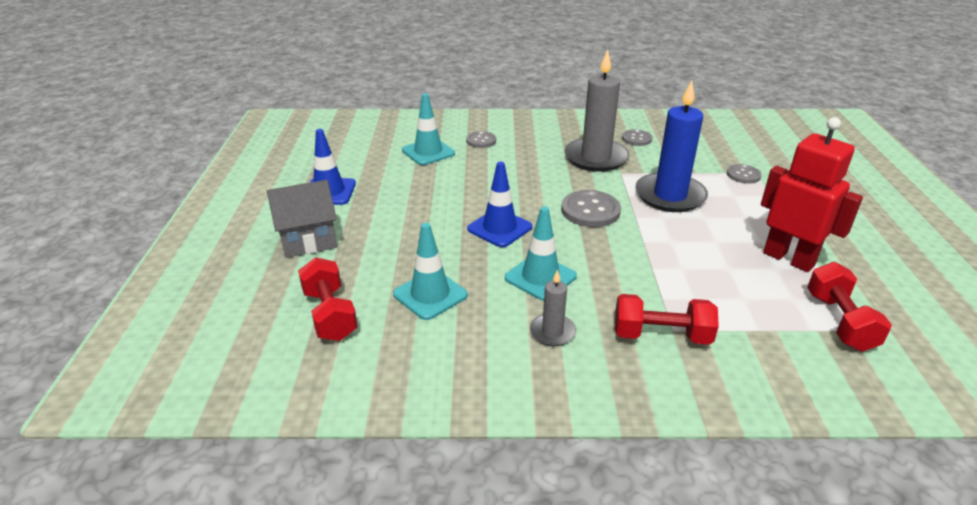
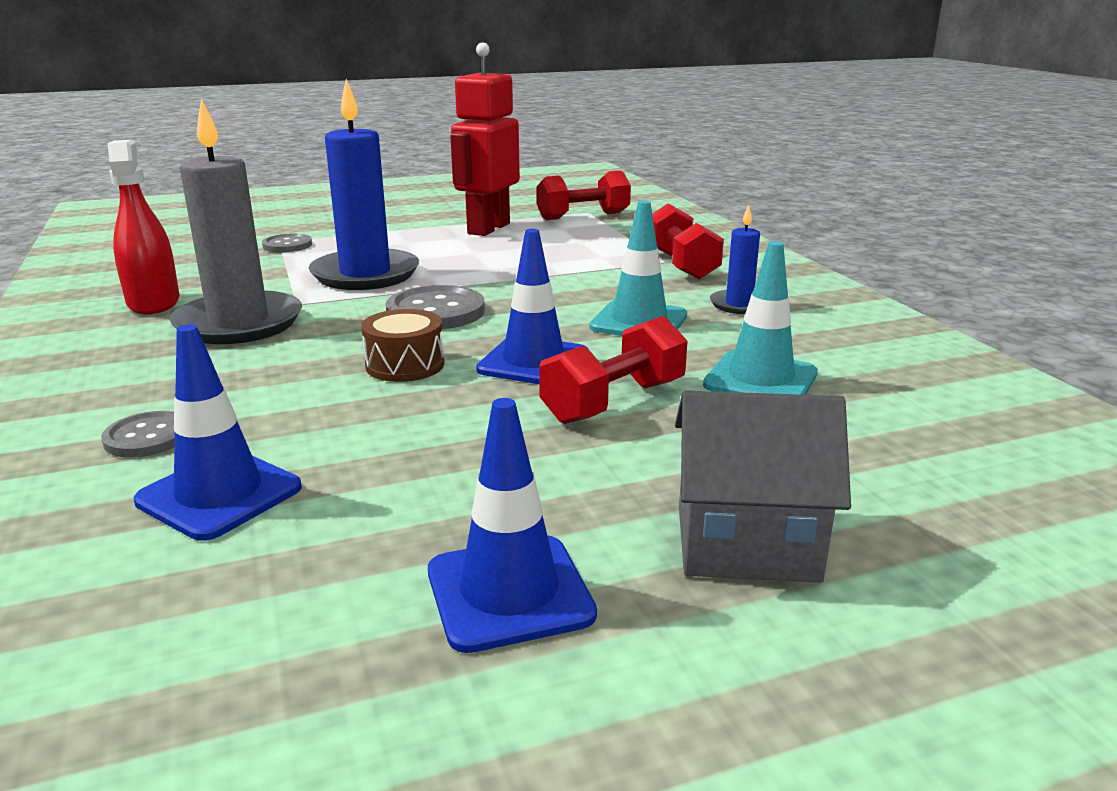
camera: 110 degrees left, 10 degrees down
grey house [267,180,337,258] -> grey house turned 45 degrees counterclockwise [675,391,851,582]
red dumbbell [298,257,358,341] -> red dumbbell moved to [539,316,688,424]
turquoise traffic cone [402,93,455,165] -> blue traffic cone [134,324,302,541]
grey candle [530,269,576,346] -> blue candle [710,205,760,314]
grey button [622,129,652,146] -> red spray bottle [108,140,180,314]
none -> brown drum [361,309,445,382]

